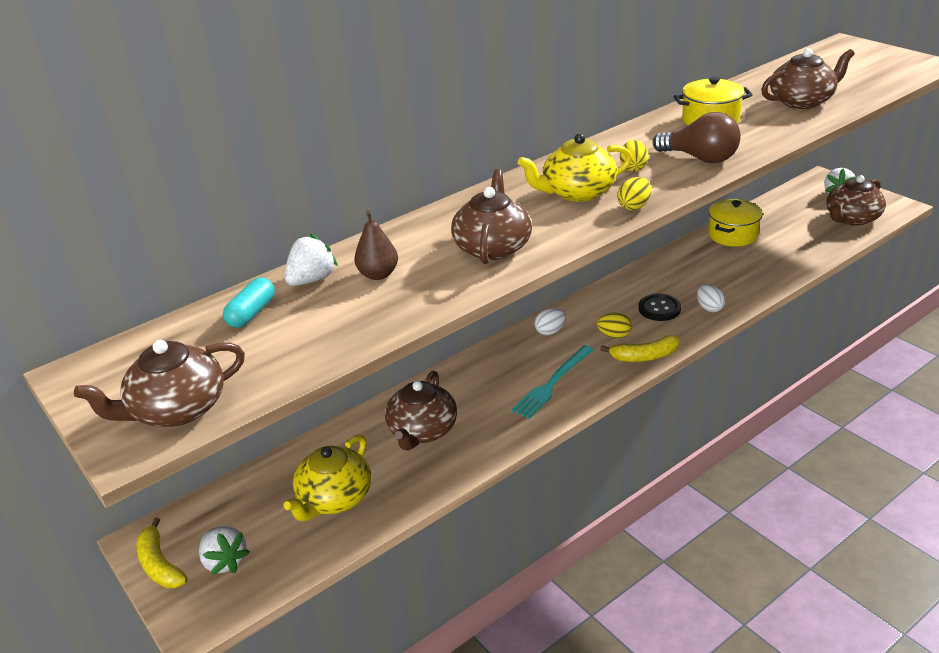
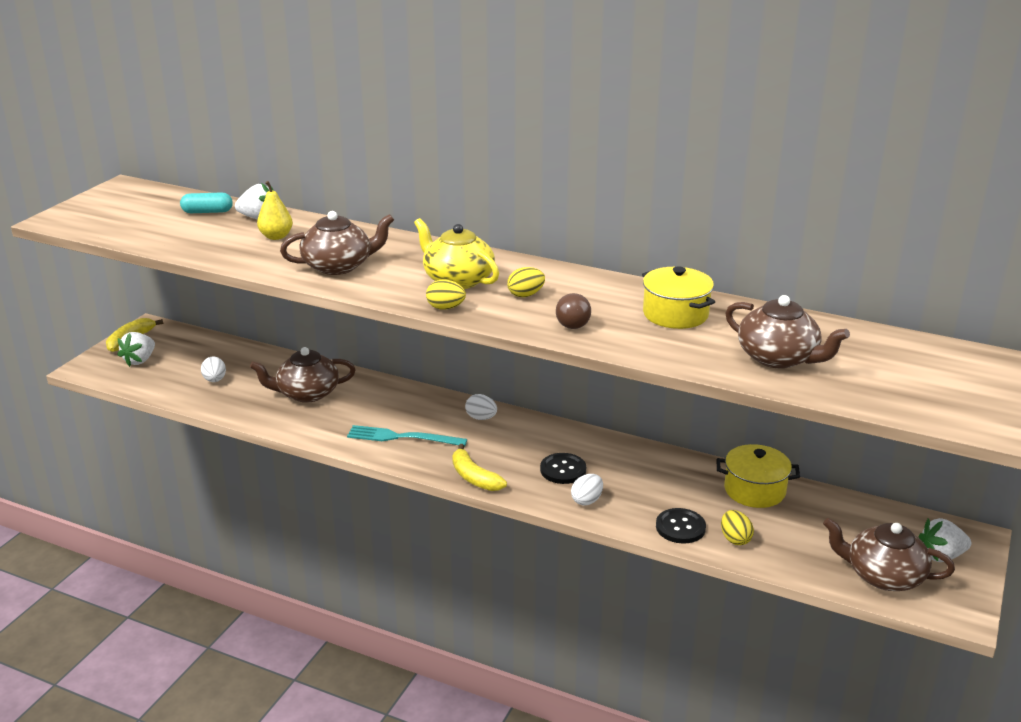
camera: 60 degrees right, 5 degrees down
brown teapot [74,340,245,427] -> none
yellow teapot [284,435,371,521] -> white egg [201,357,226,382]
brown pear [354,210,398,280] -> yellow pear [257,181,293,240]
yellow egg [597,312,632,338] -> yellow egg moved to [721,510,754,545]
brown light bulb [653,112,741,163] -> brown light bulb [556,293,591,329], size x0.65
none -> black button [656,508,706,544]

